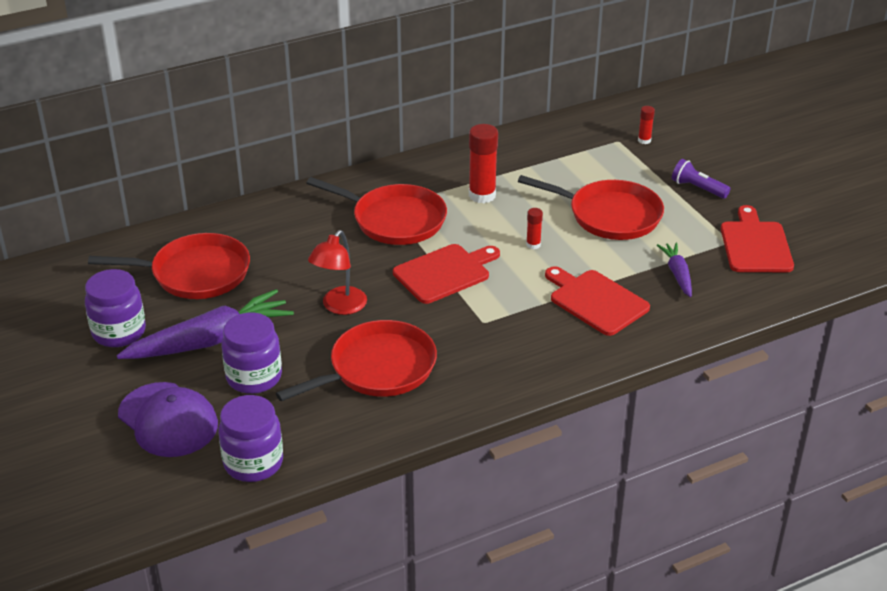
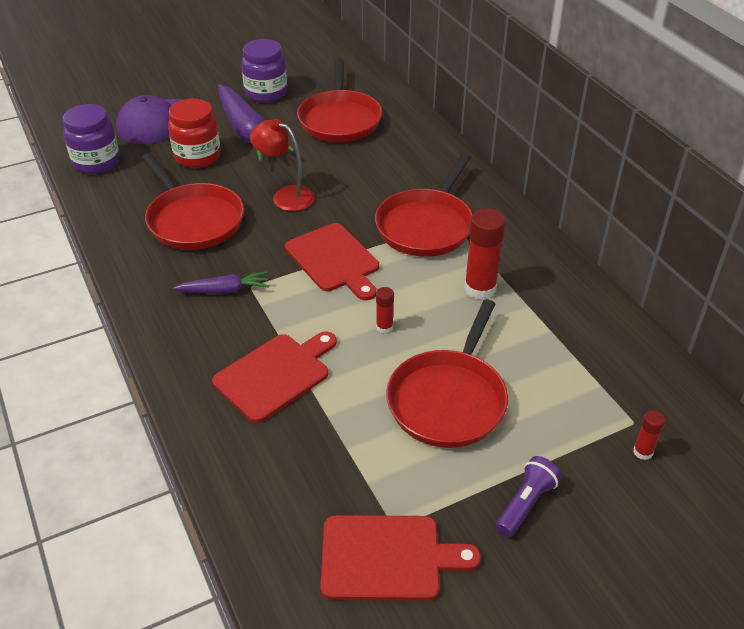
camera: 90 degrees right, 5 degrees up
purple jar [221,313,282,394] -> red jar [168,99,221,168]
purple carrot [657,242,692,297] -> purple carrot moved to [173,271,269,294]

